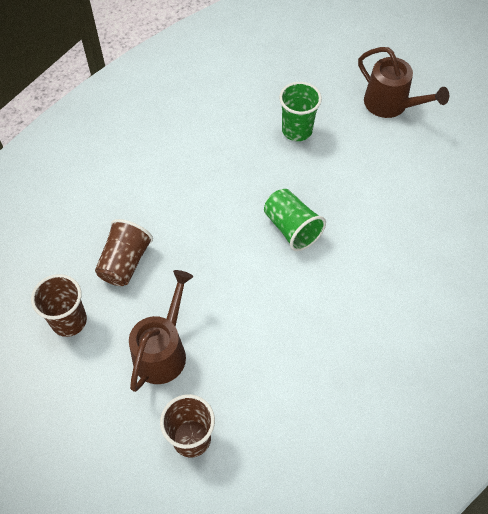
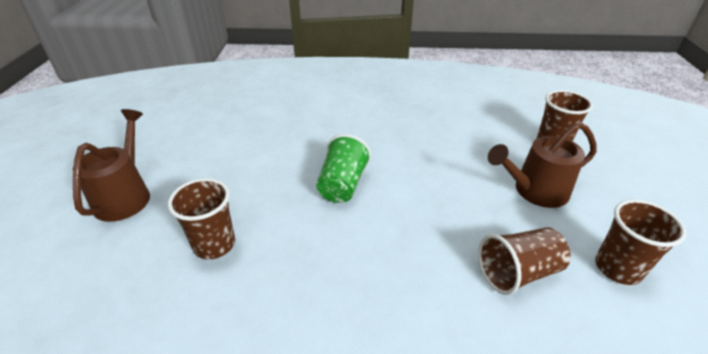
camera: 130 degrees left, 20 degrees down
green cup [279,82,322,141] -> brown cup [168,178,235,259]

